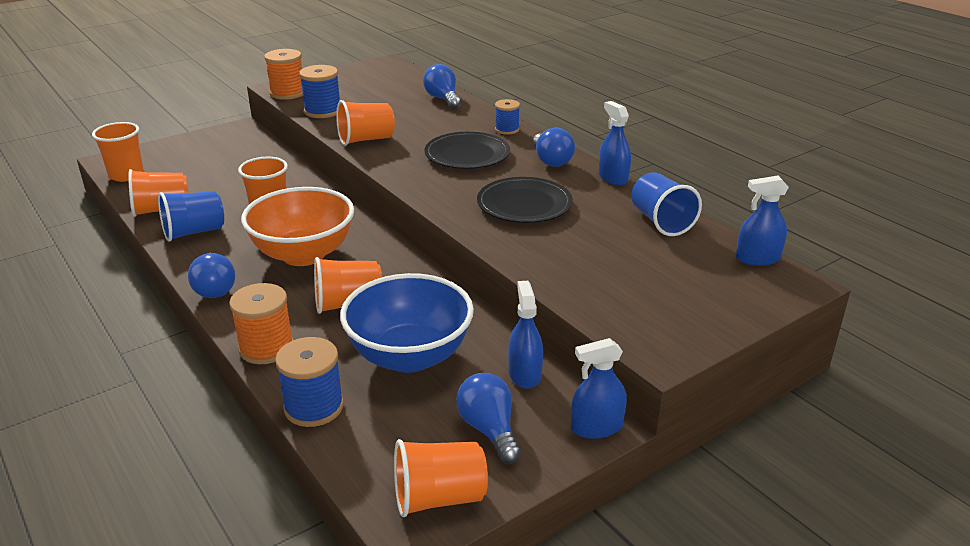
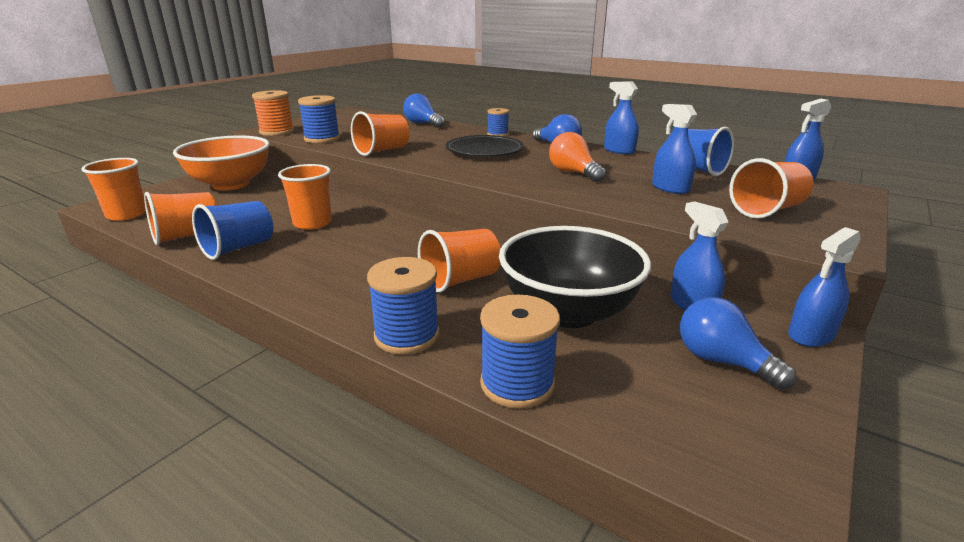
camera: 20 degrees left, 5 degrees down
blue light bulb [188,253,235,298] -> none
orange spool [229,283,293,364] -> blue spool [367,257,440,355]
orange bowl [241,187,354,266] -> orange bowl moved to [173,135,270,191]
blue bowl [340,273,474,373] -> black bowl [499,226,651,328]
orange cup [394,439,488,517] -> orange cup moved to [729,158,814,219]
black plate [477,177,573,223] -> orange light bulb [549,132,606,182]
none -> blue spray bottle [652,104,697,194]

